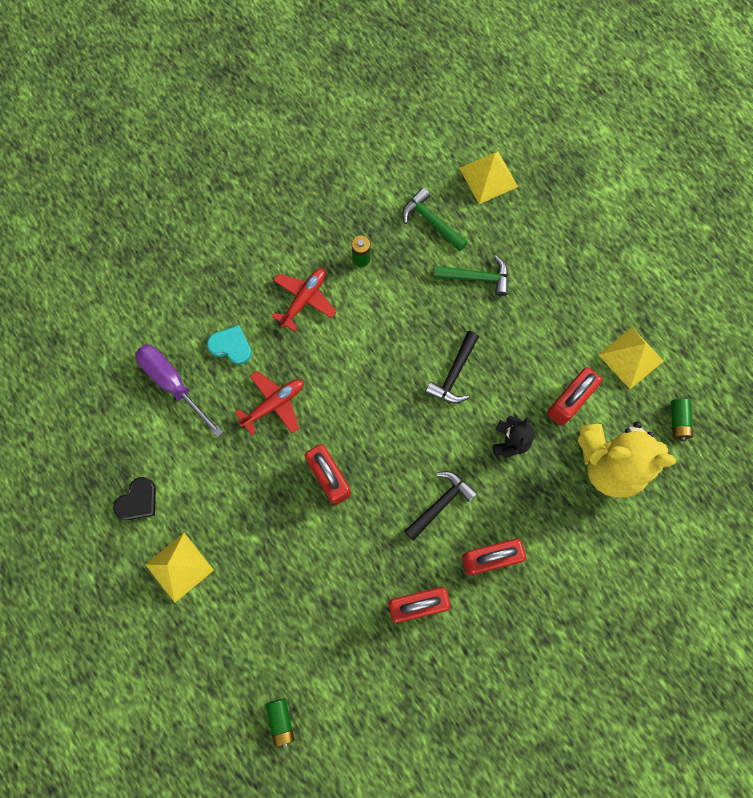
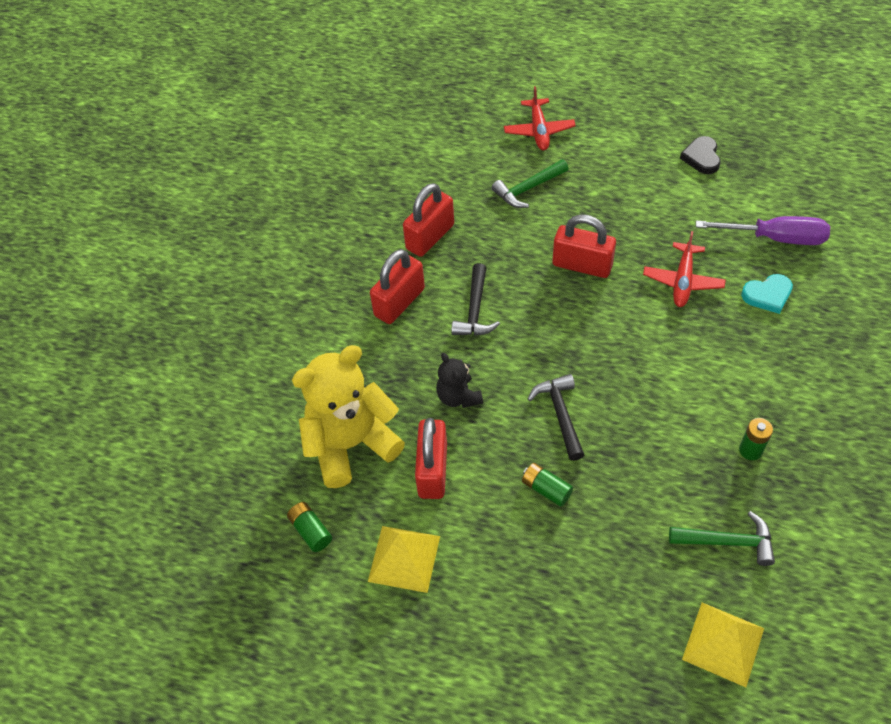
camera: 145 degrees right, 20 degrees down
yellow pyramid [145,533,214,603] -> none
green battery [265,698,294,747] -> green battery moved to [522,463,573,507]
red plane [271,268,337,332] -> red plane moved to [504,86,576,150]
green hammer [434,255,508,296] -> green hammer moved to [492,159,568,208]

